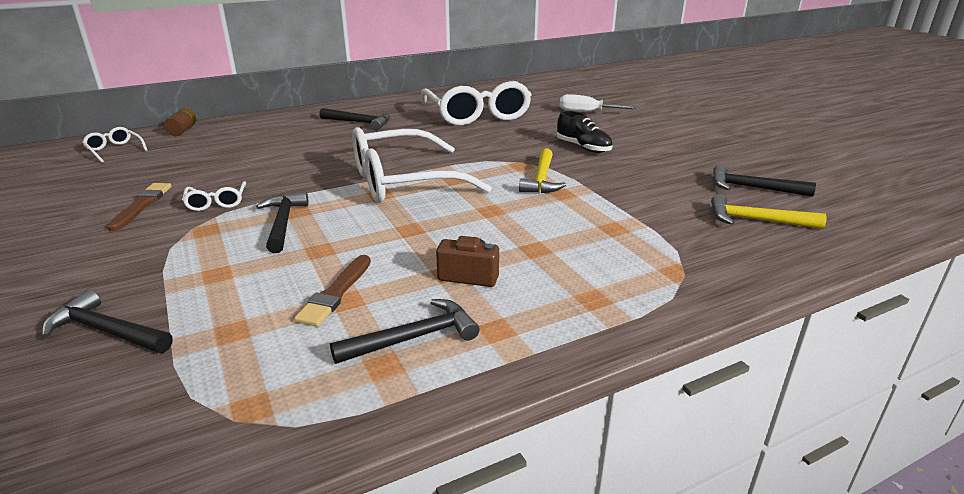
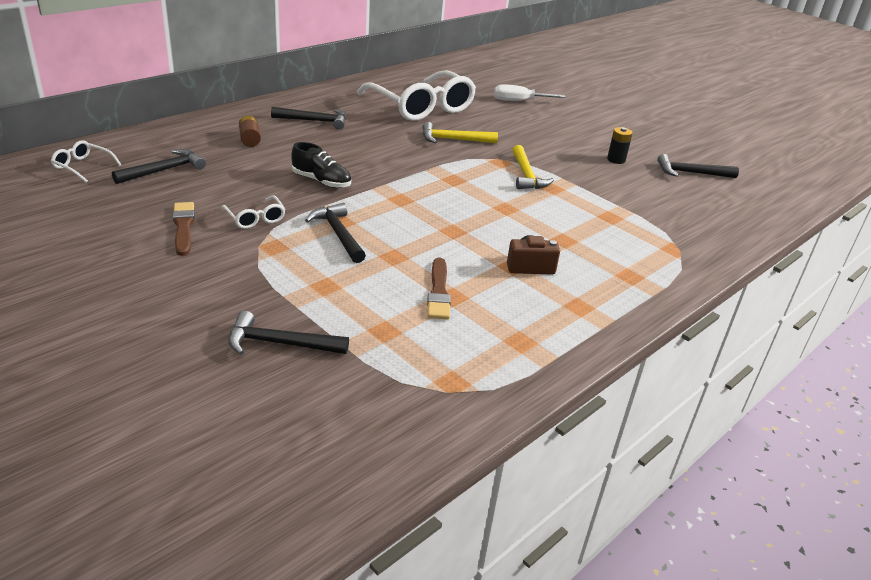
camera: 20 degrees left, 5 degrees up
brown battery [164,108,196,136] -> brown battery moved to [239,116,261,147]
black hammer [330,299,480,364] -> black hammer moved to [112,149,206,184]
white glasses [352,127,492,203] -> none
black shoe [557,111,612,153] -> black shoe moved to [291,142,351,188]
yellow hammer [711,194,827,229] -> yellow hammer moved to [423,122,498,143]
none -> black battery [607,127,633,164]

